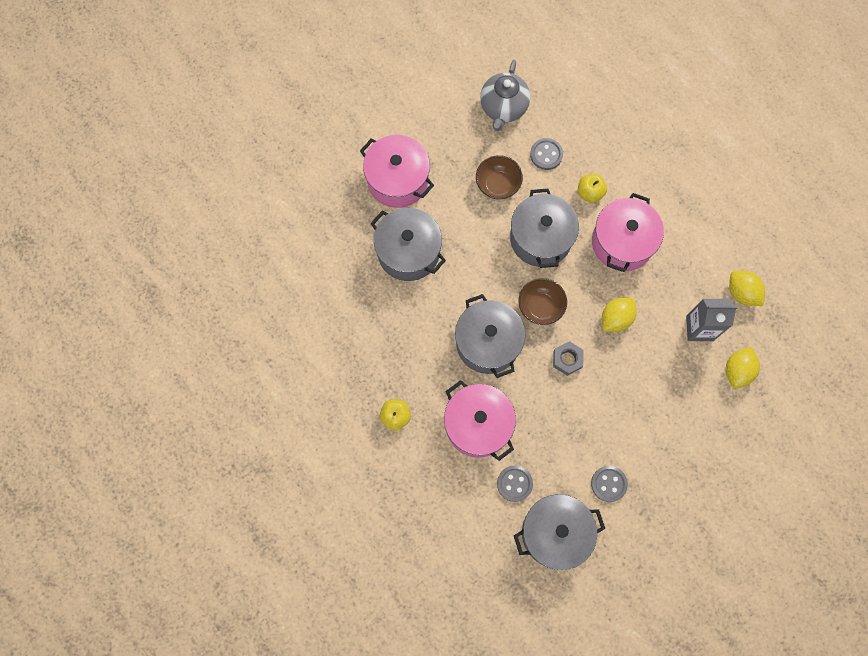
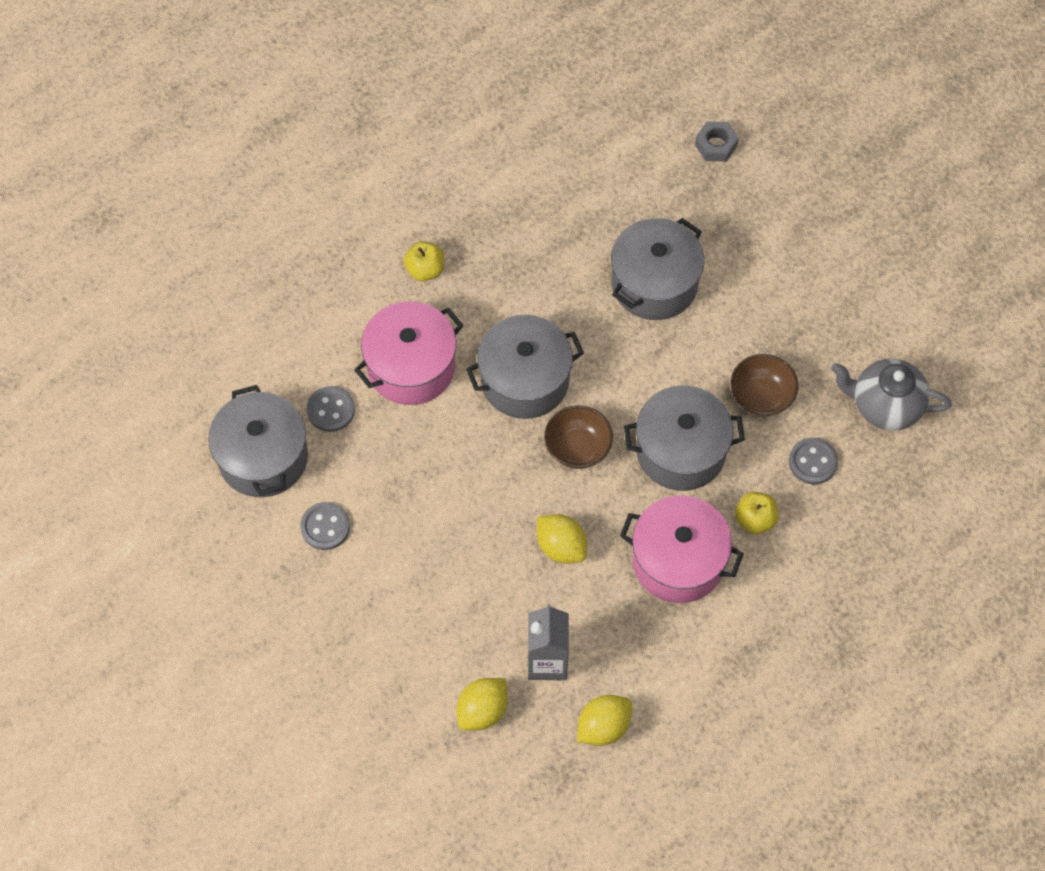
camera: 90 degrees right, 10 degrees down
pink pot [360,135,434,208] -> none
grey nut [553,341,583,376] -> grey nut moved to [695,121,739,162]
yellow lemon [726,347,760,388] -> yellow lemon turned 75 degrees counterclockwise [457,678,508,731]

